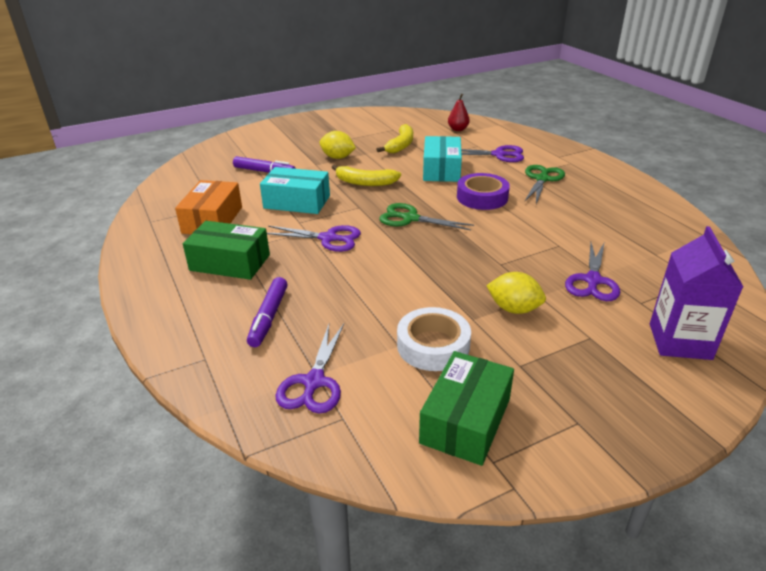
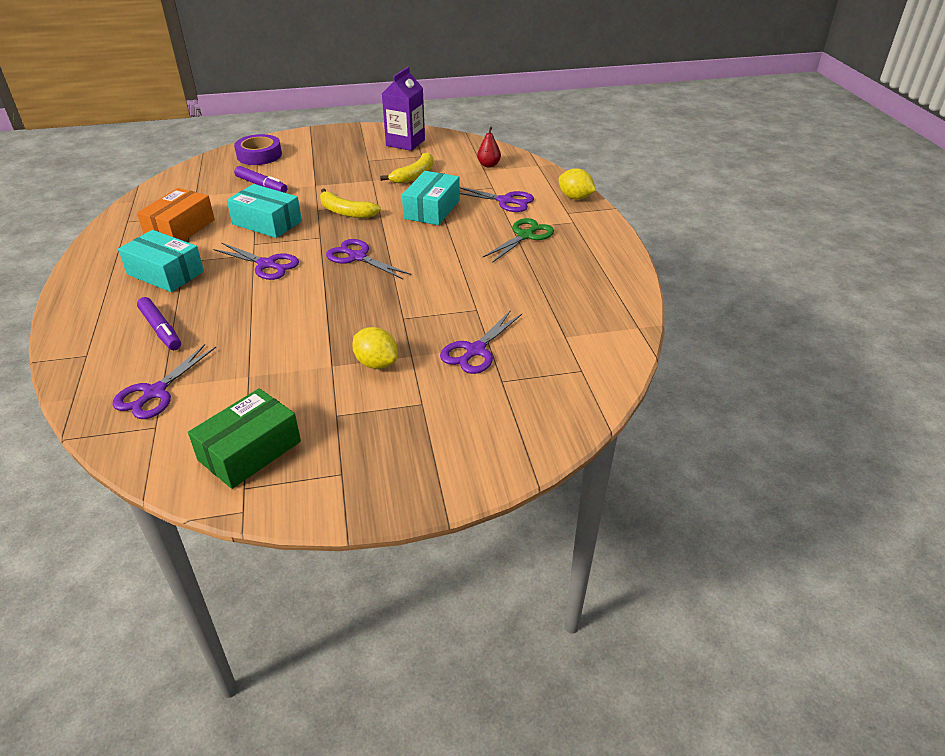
camera: 15 degrees right, 5 degrees up
green box [183,221,270,280] -> turquoise box [118,230,204,292]
purple marker [247,277,288,347] -> purple marker turned 60 degrees counterclockwise [137,297,181,350]
yellow lemon [320,131,356,159] -> yellow lemon moved to [558,168,596,200]
green scissors [379,203,474,230] -> purple scissors [326,239,411,279]
white tape [397,307,471,371] -> none
purple tape [457,173,510,210] -> purple tape moved to [234,134,282,165]
purple carton [650,226,743,360] -> purple carton moved to [382,67,425,151]

